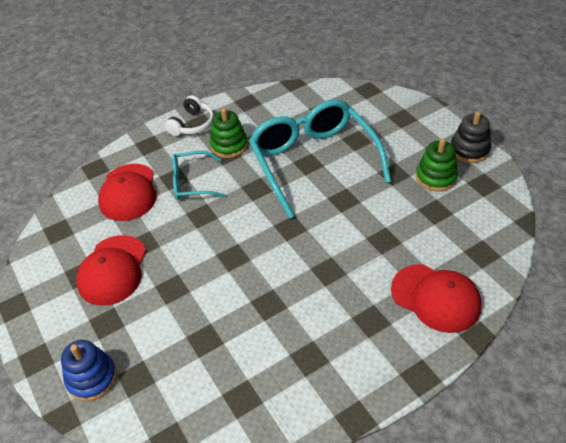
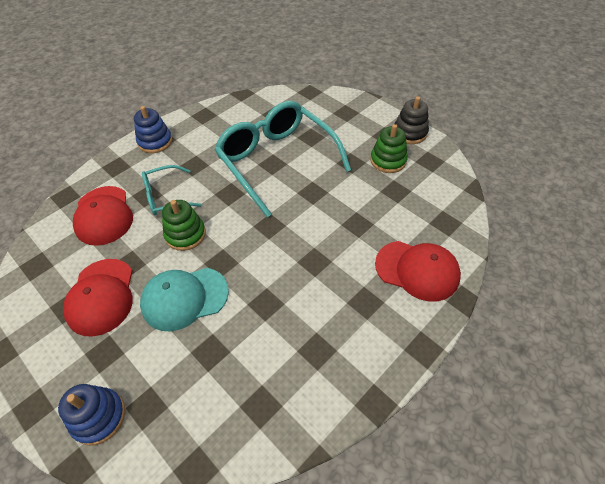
camera: 15 degrees left, 5 degrees up
white headphones [165,95,214,136] -> blue stacking toy [134,106,172,153]
green stacking toy [210,108,248,158] -> green stacking toy moved to [162,200,206,251]
none -> turquoise cap [140,268,229,331]

